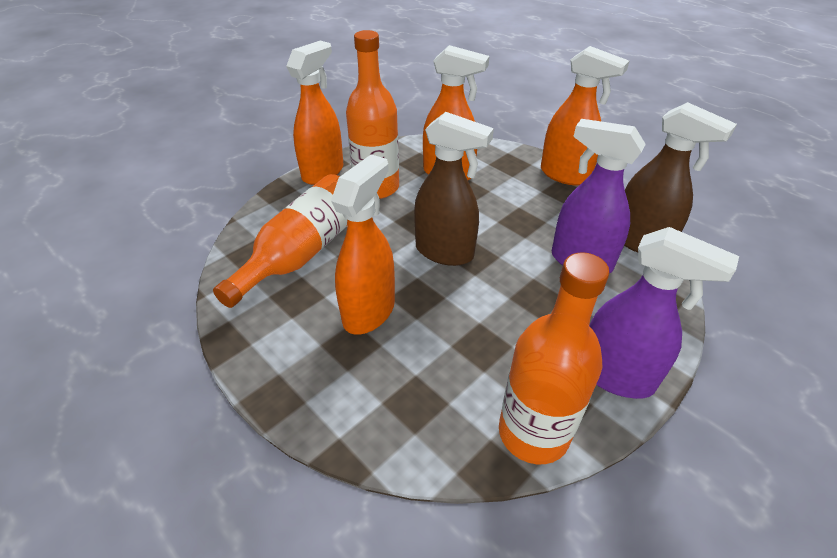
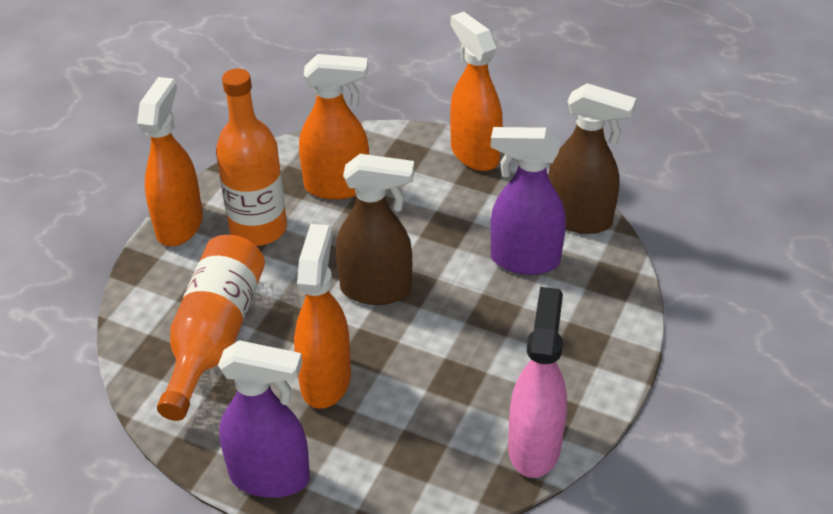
camera: 20 degrees left, 0 degrees up
orange bottle [499,252,609,464] -> pink spray bottle [508,287,567,478]
orange spray bottle [541,46,629,185] -> orange spray bottle turned 135 degrees counterclockwise [450,12,503,171]
purple spray bottle [589,227,739,399] -> purple spray bottle moved to [218,340,310,498]

